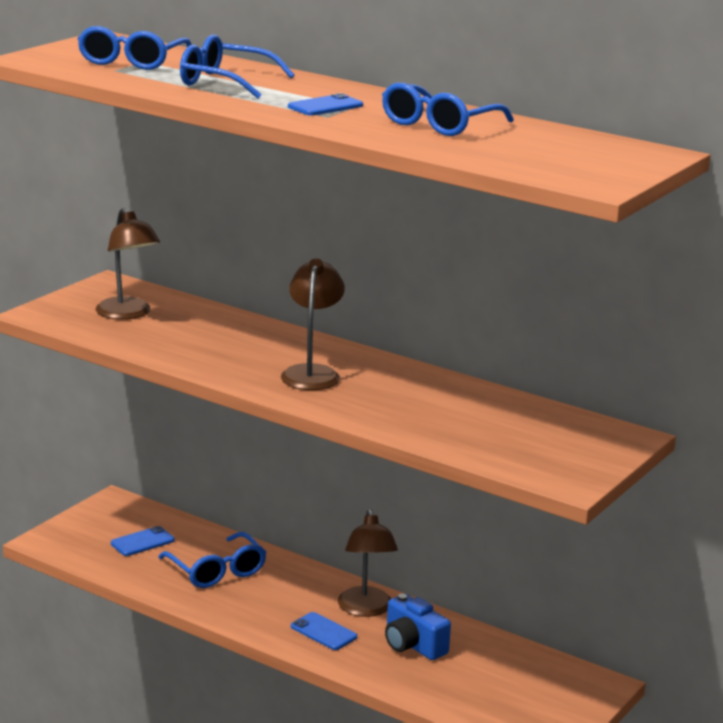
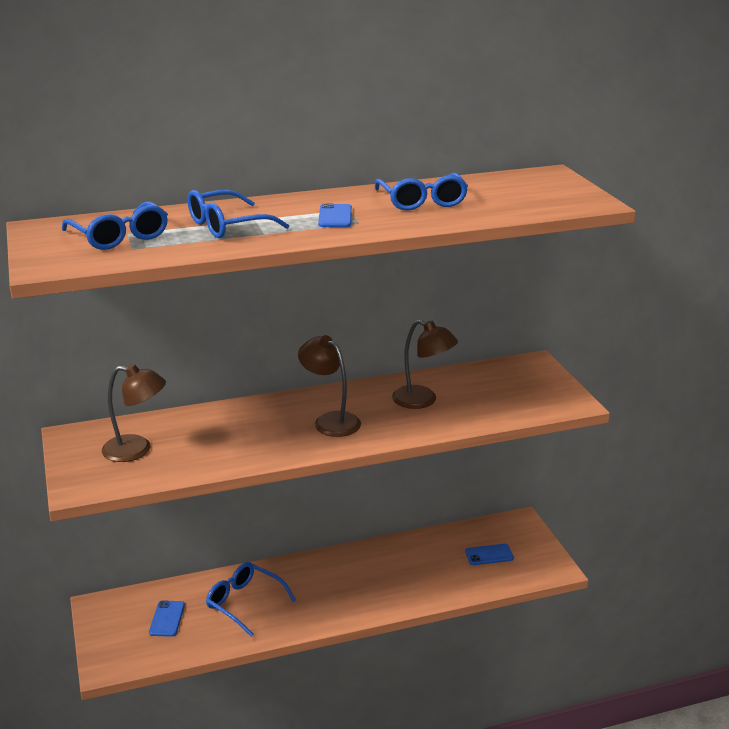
camera: 50 degrees left, 5 degrees up
blue glasses [158,532,267,588] -> blue glasses turned 150 degrees counterclockwise [206,562,296,637]
blue phone [291,612,357,650] -> blue phone moved to [465,544,514,565]
brown lamp [338,509,398,617] -> brown lamp moved to [392,320,458,409]
blue camera [385,594,451,660] -> none

